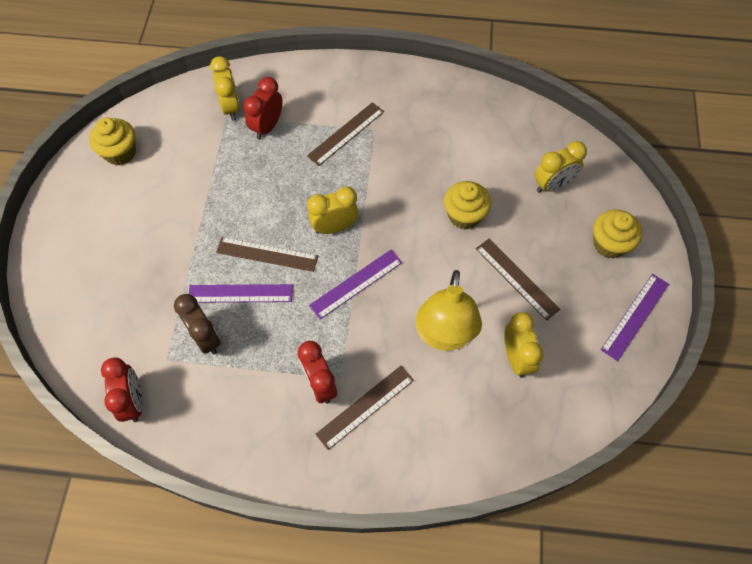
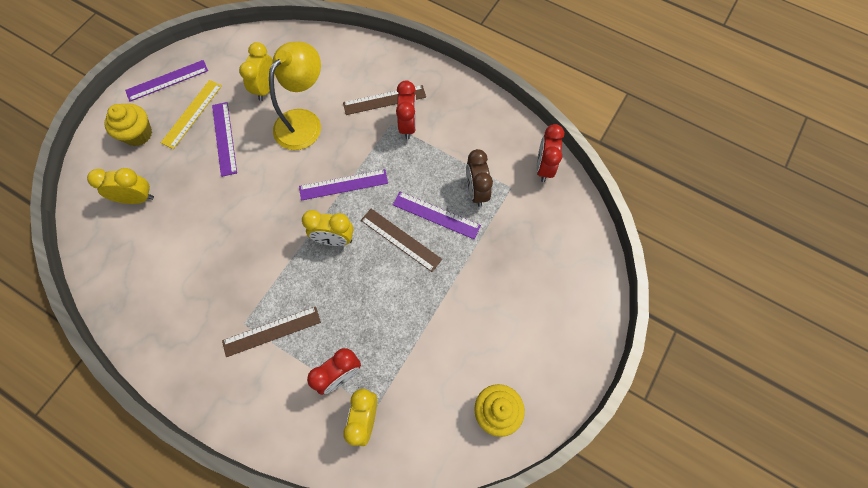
camera: 155 degrees left, 5 degrees up
yellow cupcake [444,181,491,229] -> none
brown ruler [476,239,560,321] -> purple ruler [212,102,237,177]
none -> yellow ruler [161,80,222,149]

